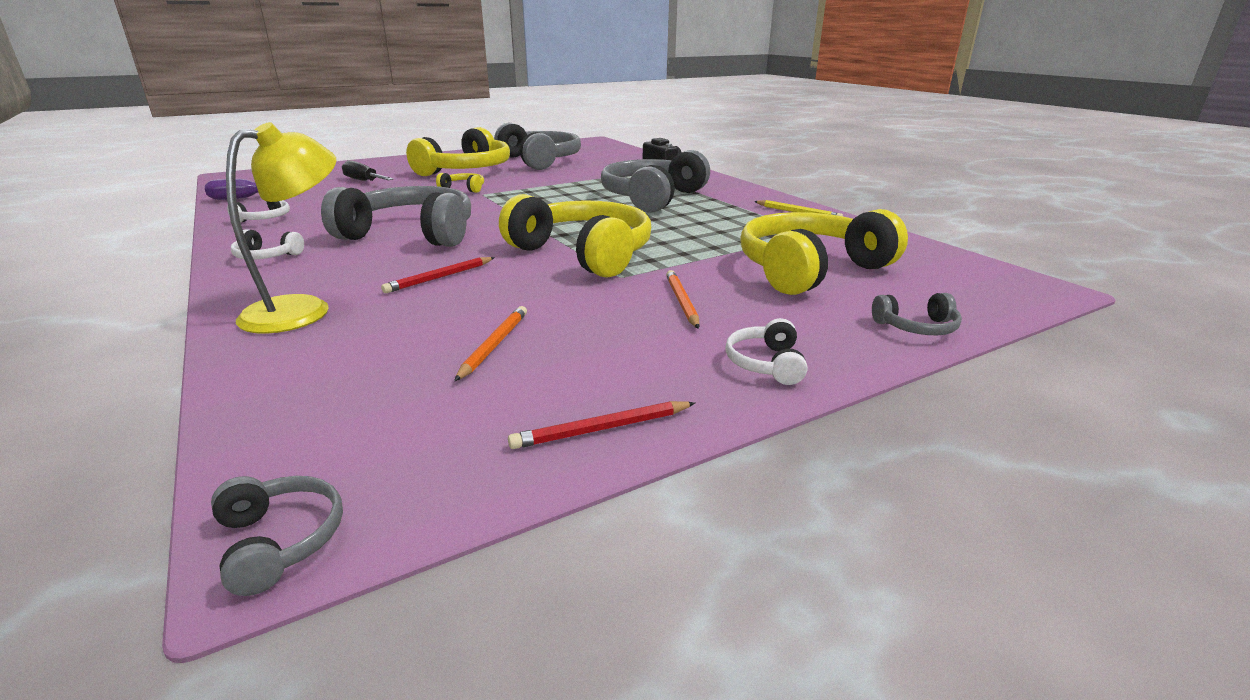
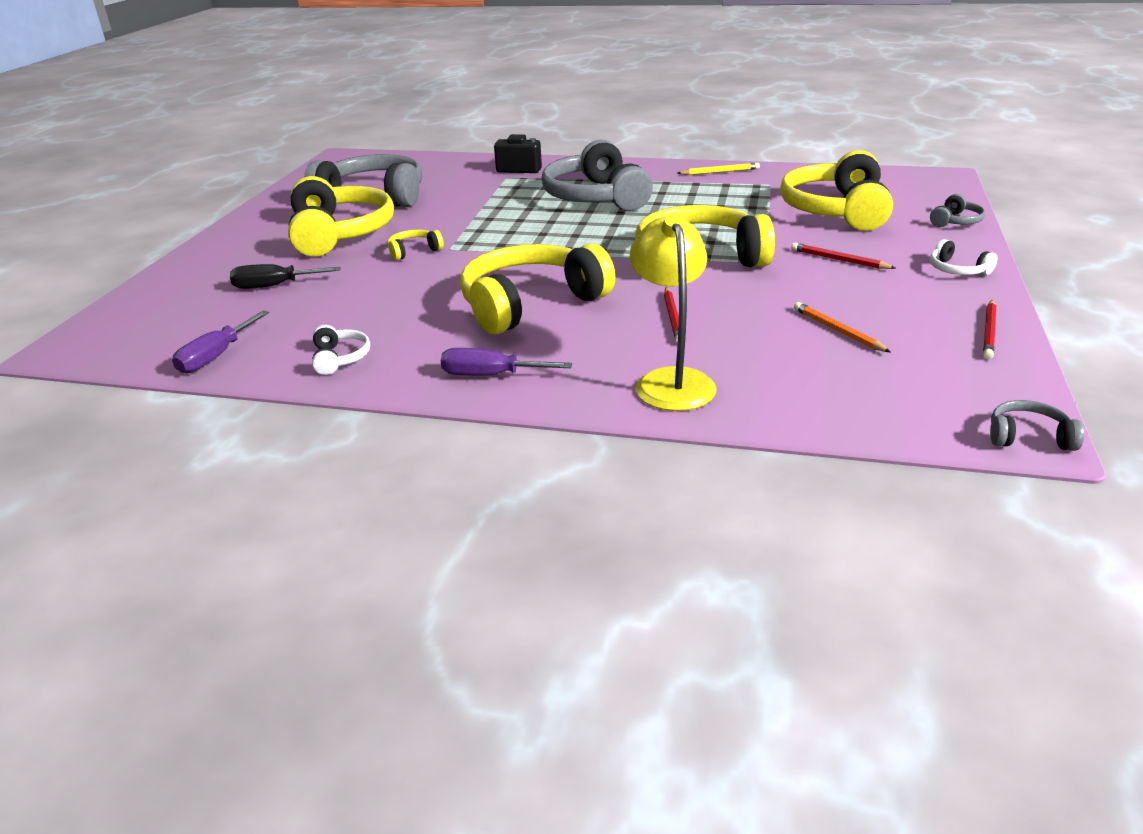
camera: 45 degrees left, 5 degrees up
white headphones [231,229,304,260] -> purple screwdriver [441,348,572,376]
grey headphones [321,186,471,247] -> yellow headphones [460,243,615,334]
orange pencil [666,270,700,329] -> red pencil [791,243,895,269]

